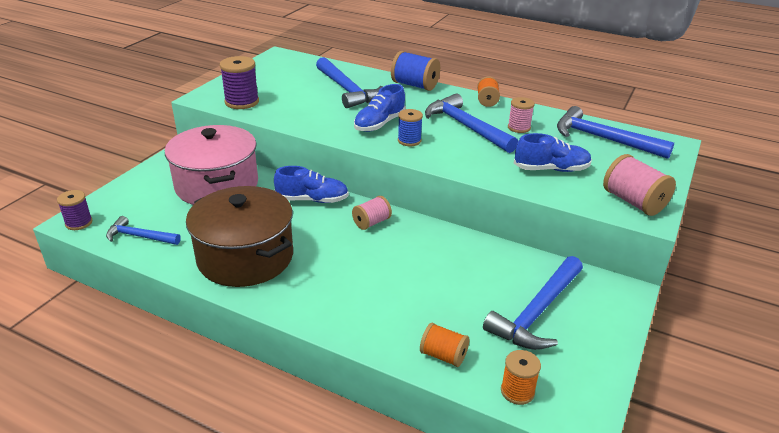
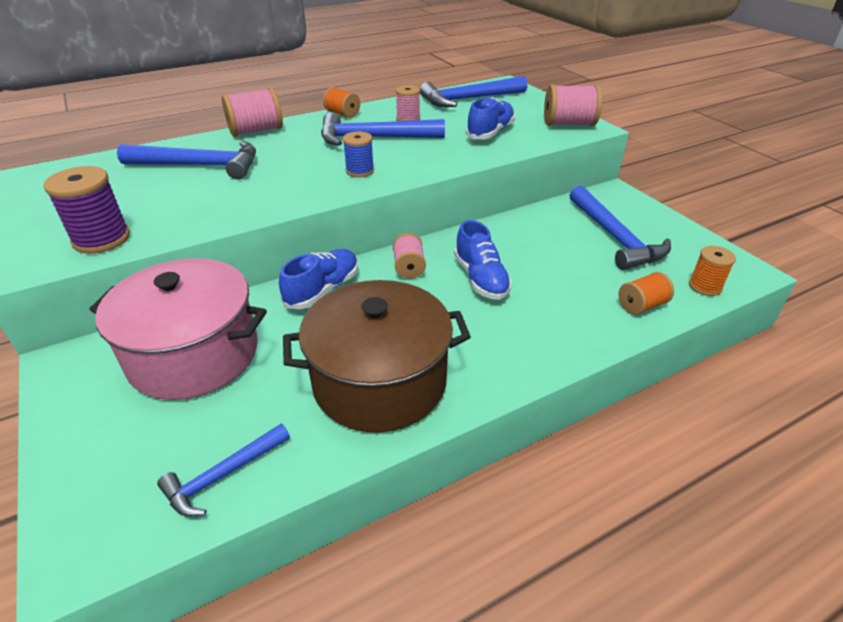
camera: 55 degrees left, 5 degrees up
purple spool [57,190,92,230] -> none
blue shoe [354,84,406,132] -> blue shoe moved to [454,220,512,300]
blue spool [391,51,440,91] -> pink spool [222,87,283,137]

